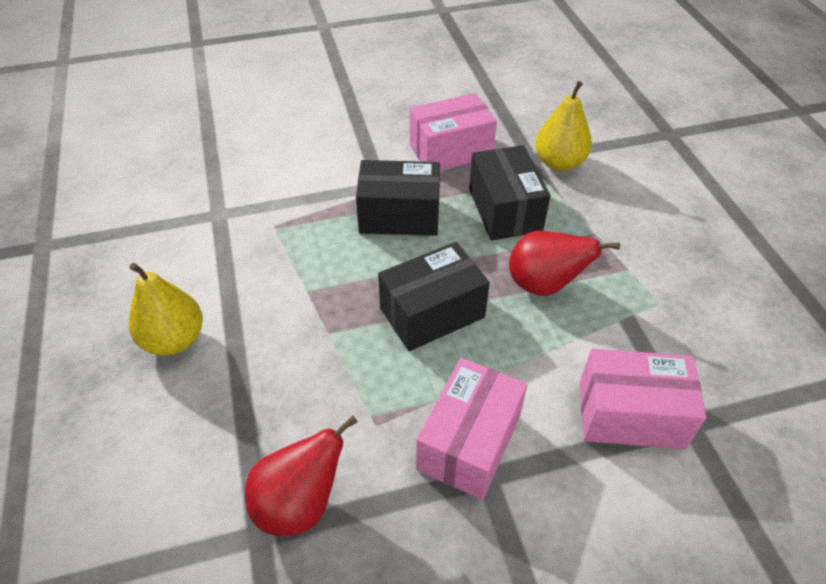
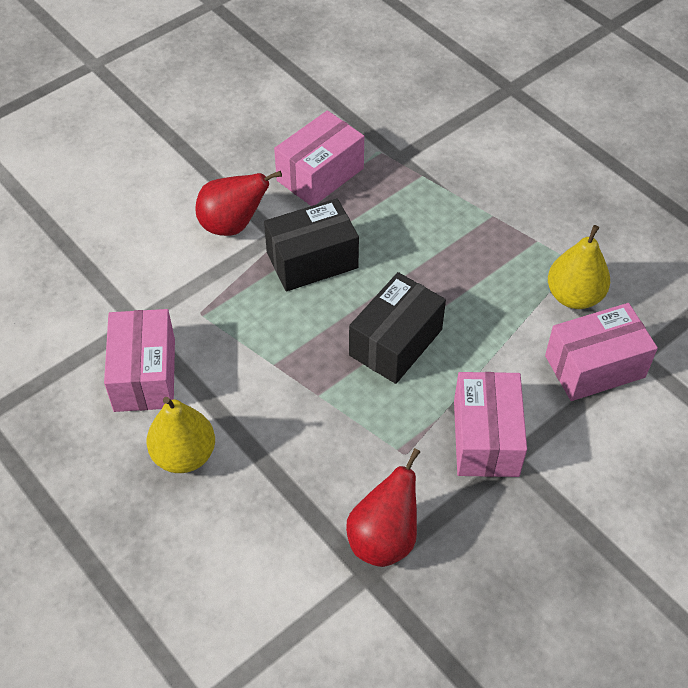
camera: 25 degrees left, 5 degrees up
black box [469,145,550,241] -> none
red pear [509,231,620,296] -> red pear moved to [195,171,282,236]
yellow pear [535,81,592,171] -> yellow pear moved to [548,225,610,309]
none -> pink box [104,309,175,412]

